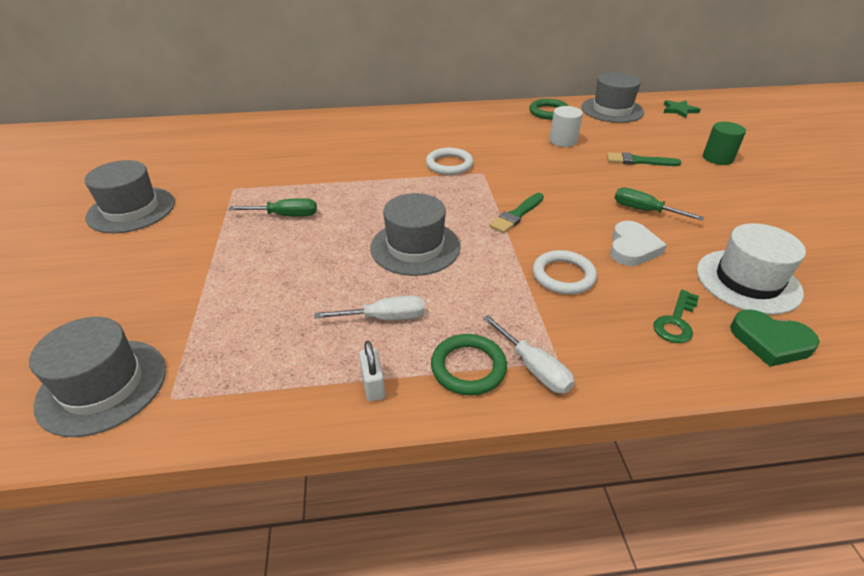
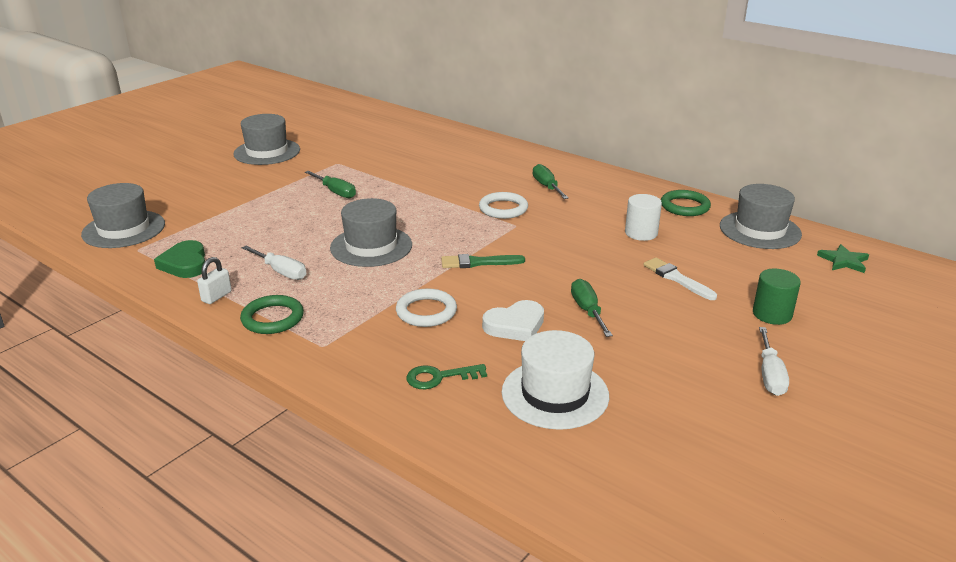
camera: 45 degrees right, 10 degrees down
white screwdriver [483,315,575,394] -> white screwdriver moved to [759,327,789,396]
green brush [607,152,681,166] -> white brush [643,258,717,300]
green heart [730,309,820,367] -> green heart moved to [154,240,205,278]
none -> green screwdriver [533,164,569,199]

